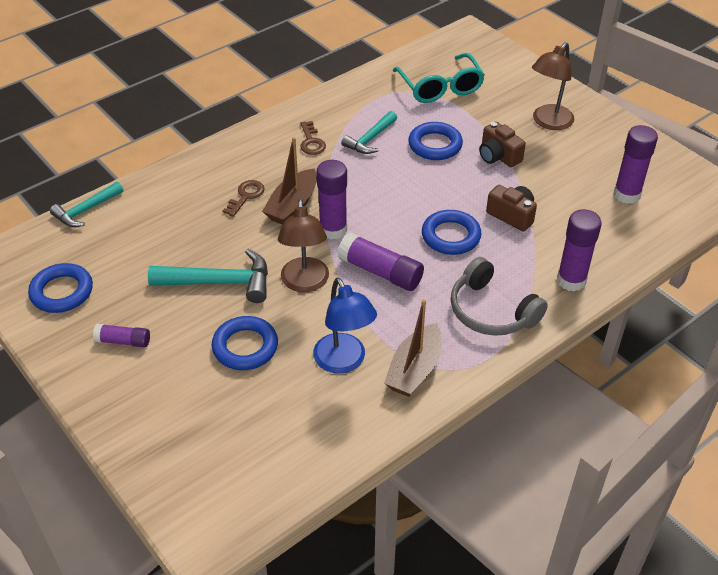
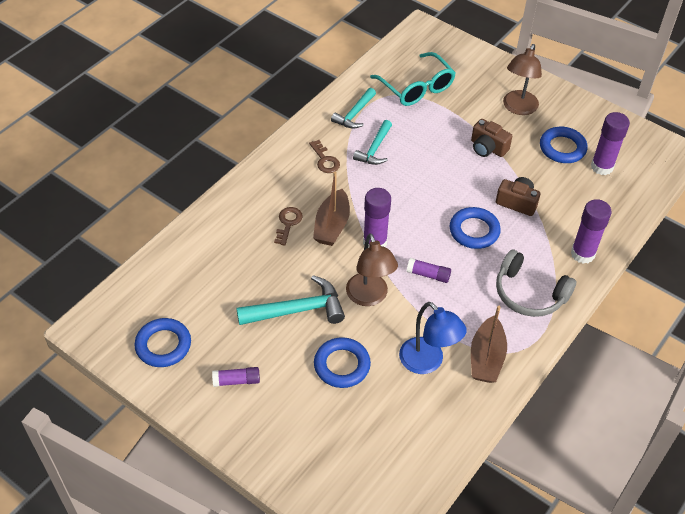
camera: 15 degrees left, 5 degrees up
turquoise hammer [50,181,123,227] -> turquoise hammer moved to [331,88,376,129]
purple glue stick [337,233,424,291] -> purple glue stick [407,258,451,283], size x0.59
blue ring [408,122,463,160] -> blue ring moved to [540,127,588,163]

